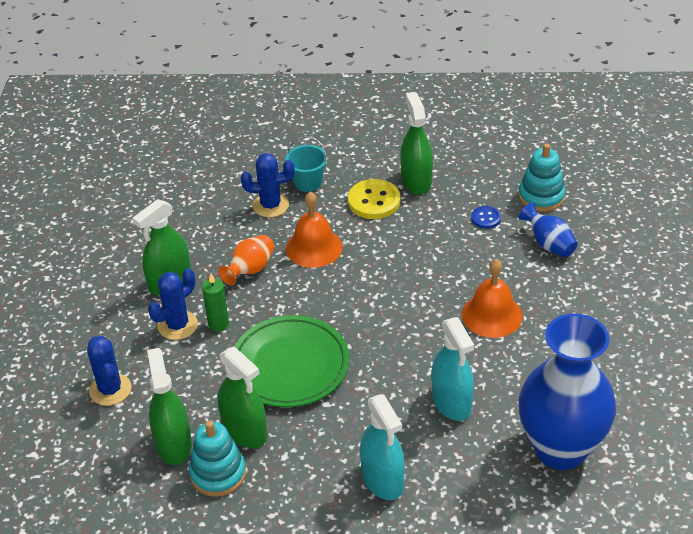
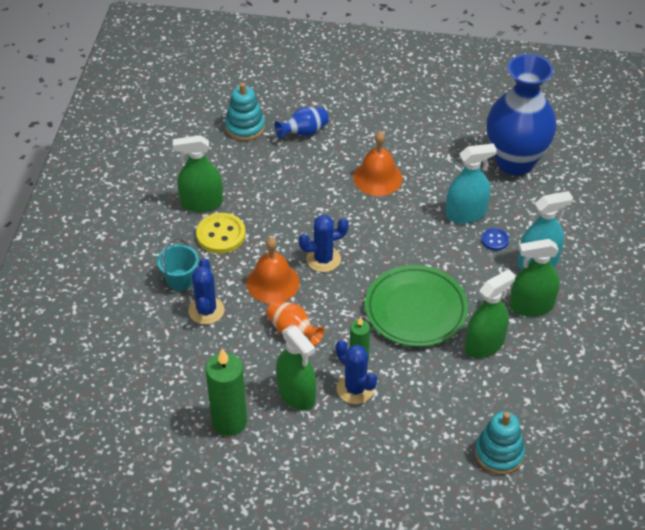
camera: 85 degrees left, 5 degrees up
blue cactus [87,336,131,406] -> blue cactus moved to [299,215,349,272]
green spray bottle [147,348,192,465] -> green spray bottle moved to [510,239,560,317]
turquoise stacking toy [189,421,246,497] -> turquoise stacking toy moved to [475,411,525,475]
blue button [471,206,501,229] -> blue button moved to [481,228,509,251]
none -> green candle [206,348,247,436]

